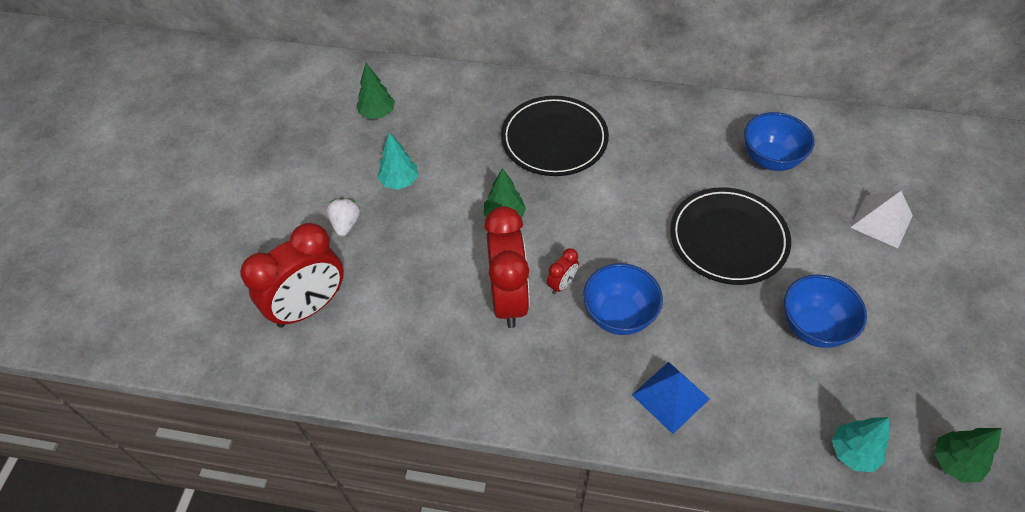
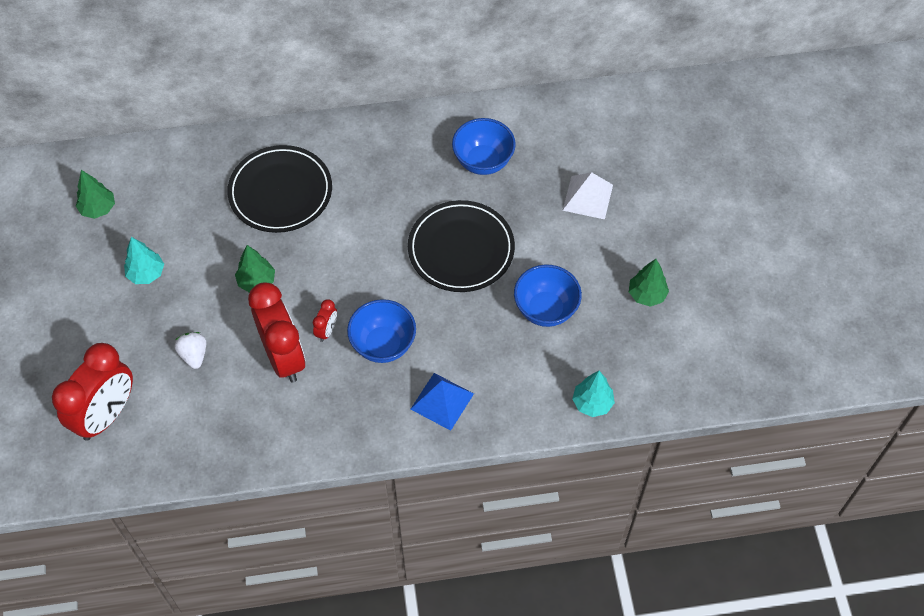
camera: 20 degrees left, 5 degrees up
white strawberry [327,198,360,237] -> white strawberry moved to [174,332,206,369]
green tree [934,428,1001,483] -> green tree moved to [629,259,669,307]

